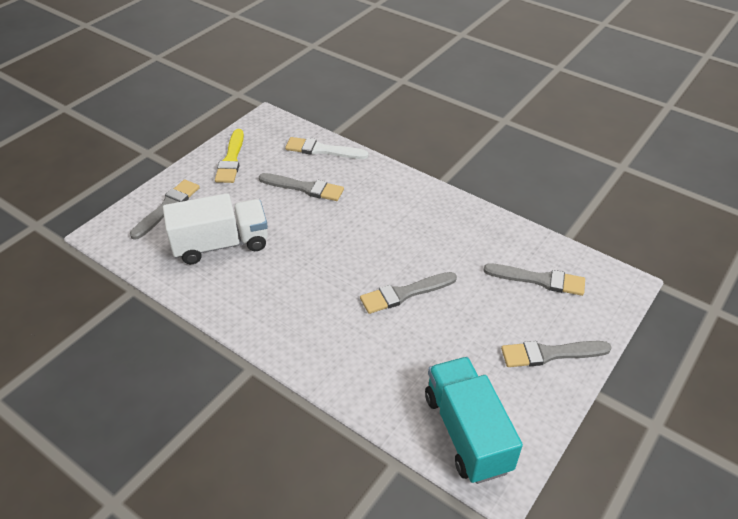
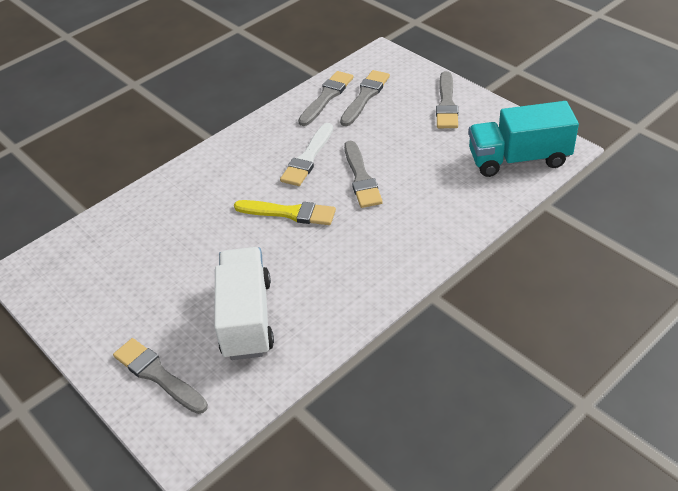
camera: 75 degrees left, 0 degrees up
yellow brush [215,129,244,183] -> yellow brush moved to [234,200,336,225]
grey brush [259,173,344,201] -> grey brush moved to [298,71,353,126]
white brush [285,137,368,159] -> white brush moved to [280,123,333,186]

